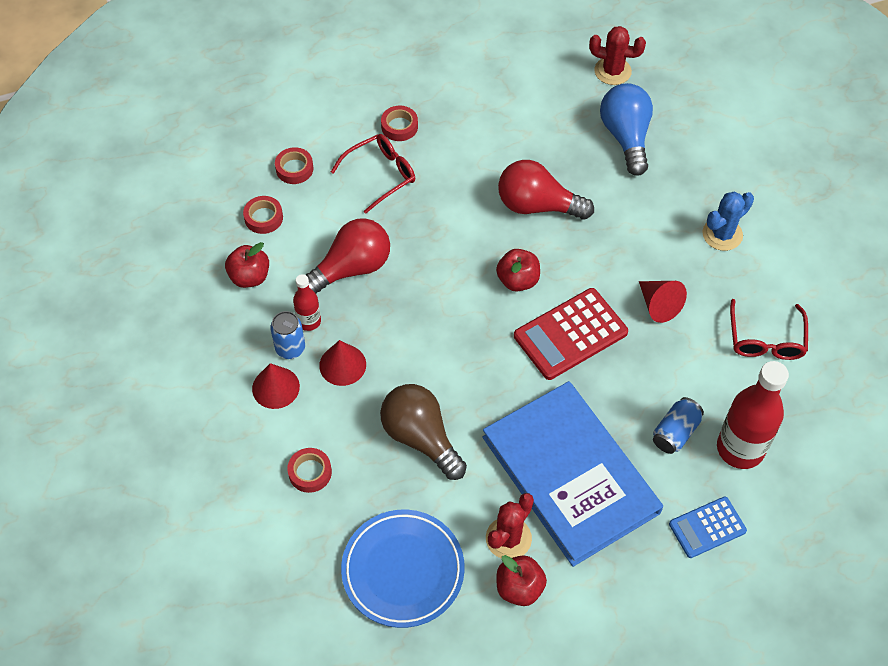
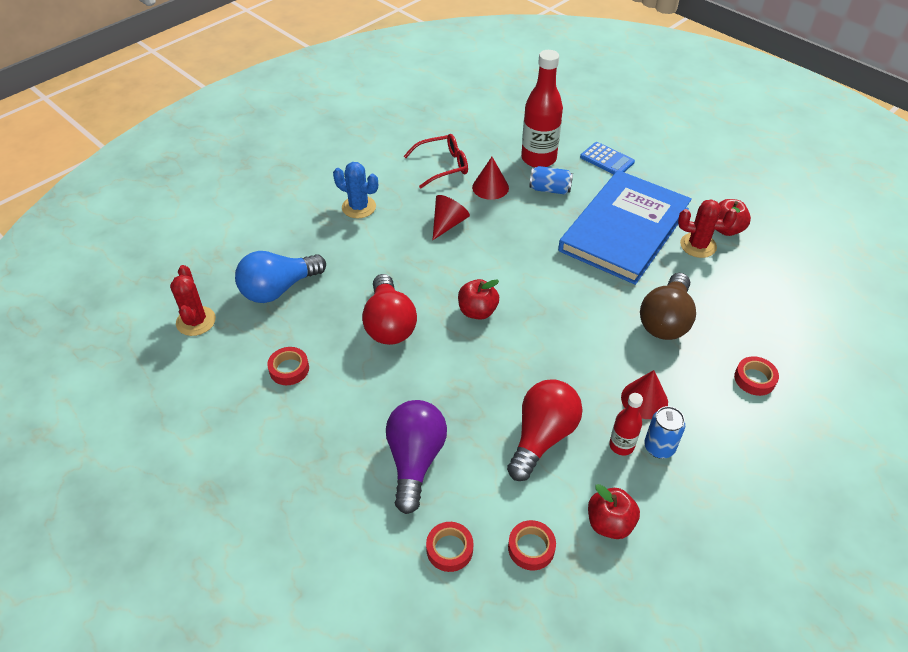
camera: 115 degrees left, 10 degrees down
red cone [252,363,300,409] -> red cone moved to [472,157,509,200]
red light bulb [306,218,390,293] -> red light bulb turned 90 degrees clockwise [507,379,583,481]
red glasses [331,134,415,214] -> purple light bulb [386,400,447,514]
blue plate [341,510,465,628] -> none
red tape [381,106,418,141] -> red tape moved to [267,347,309,385]
red calculator [514,288,628,380] -> none

